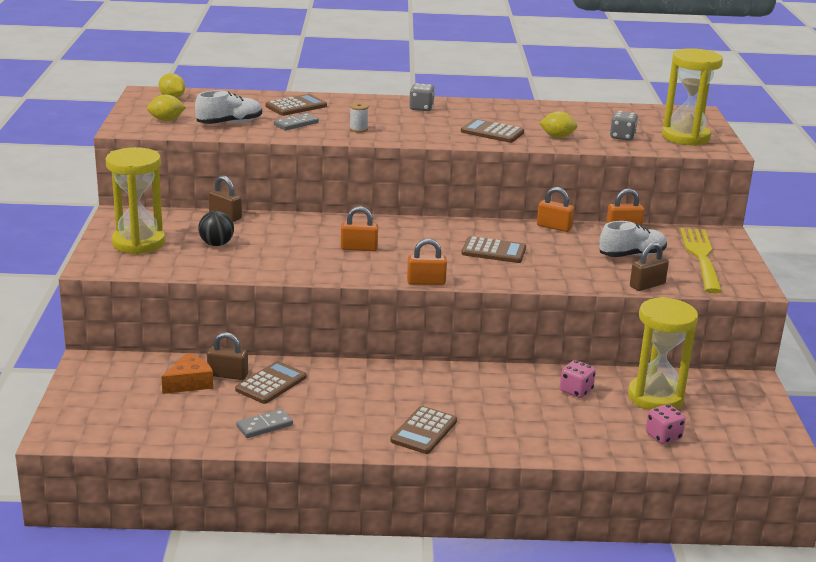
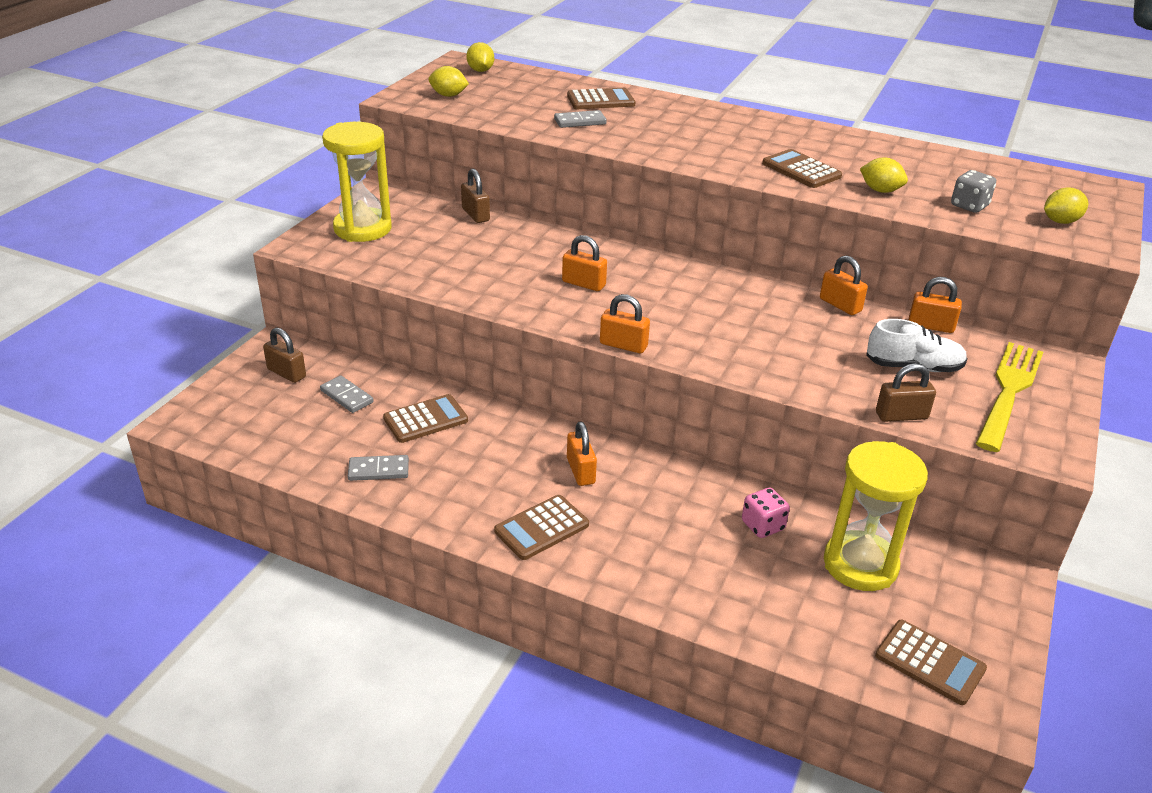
camera: 25 degrees right, 10 degrees up
orange cheese [161,353,214,394] -> grey domino [320,376,374,413]
white shoe [195,90,262,124] -> none
black ball [198,211,234,246] -> none
brown padlock [207,332,248,380] -> brown padlock moved to [263,327,306,383]
white spool [349,102,369,132] -> none
grey dice [409,83,435,111] -> none
brown calculator [461,236,526,263] -> brown calculator moved to [875,620,987,705]
pink dice [646,404,686,444] -> none
yellow hourglass [662,48,723,146] -> yellow lemon [1044,188,1088,224]
none -> orange padlock [567,421,597,486]

